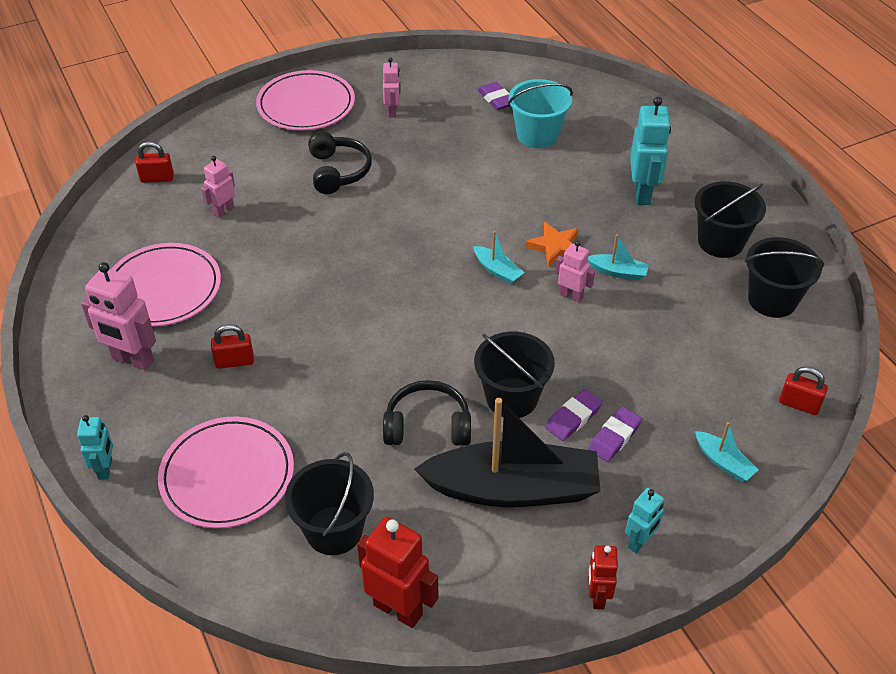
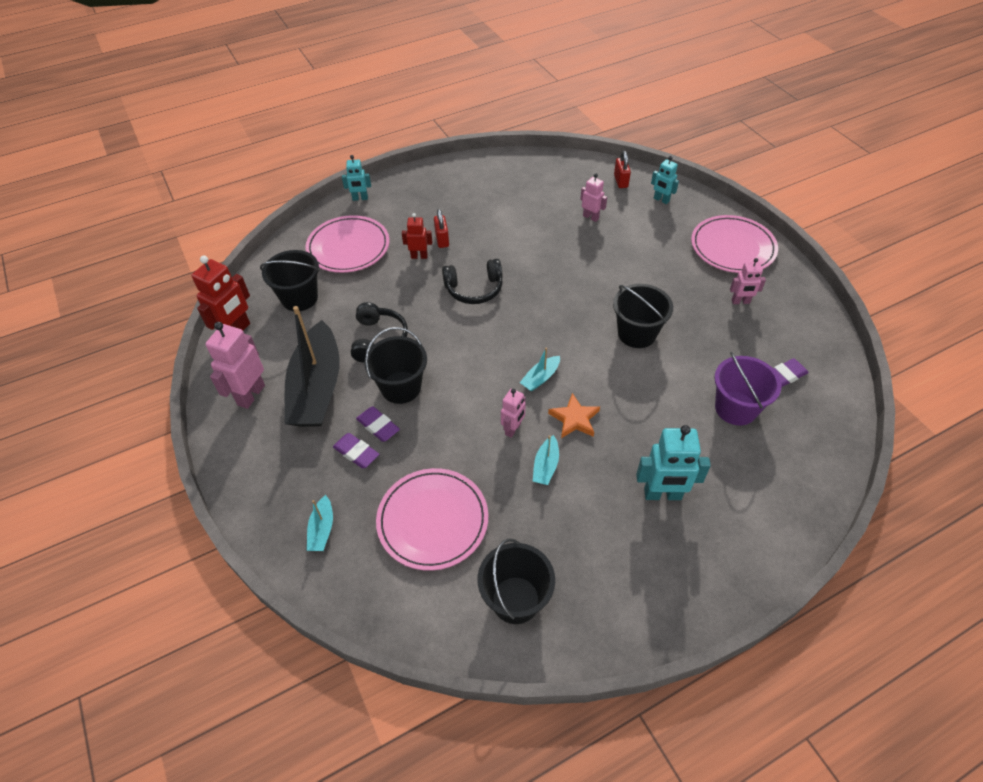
camera: 90 degrees right, 5 degrees up
pink robot [81,262,156,371] -> pink robot moved to [205,322,265,409]
pink plate [111,243,221,327] -> pink plate moved to [376,468,488,571]
black headphones [308,131,372,194] -> black headphones moved to [442,259,503,304]
turquoise bucket [508,79,573,148] -> purple bucket [714,352,782,426]
red robot [588,545,618,610] -> red robot moved to [402,213,432,259]
turquoise robot [625,488,664,553] -> turquoise robot moved to [651,156,679,204]
black bucket [694,181,766,258] -> black bucket moved to [613,284,673,348]
turquoise boat [695,422,759,482] -> turquoise boat turned 45 degrees counterclockwise [307,495,333,551]
red padlock [779,366,828,415] -> none

